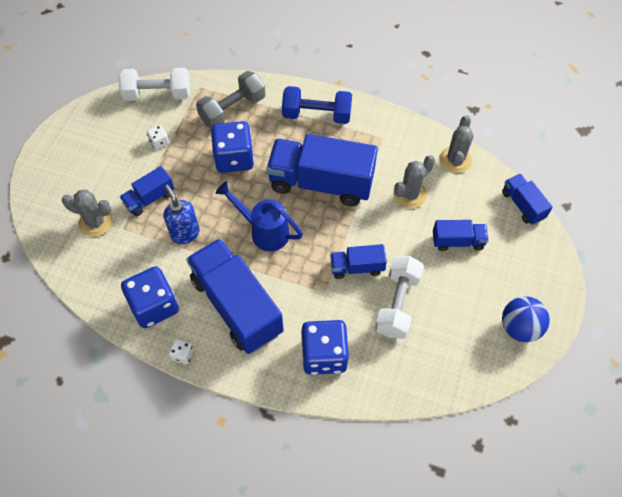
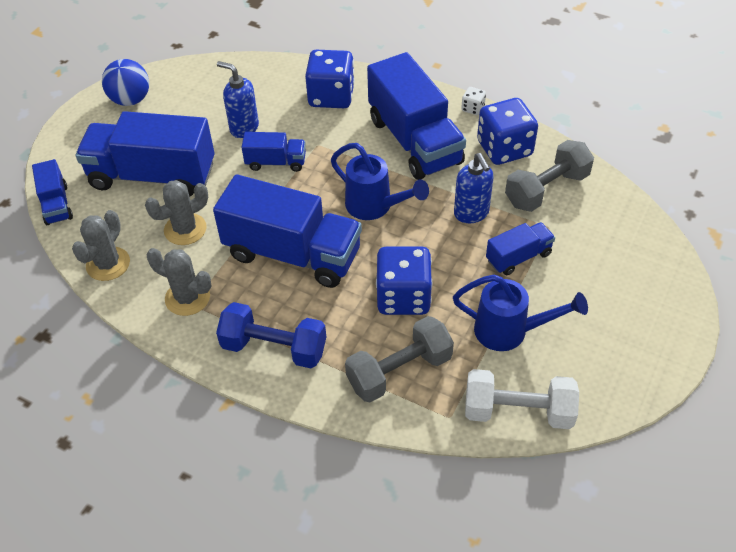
camera: 170 degrees left, 10 degrees down
grey cactus [62,190,113,237] -> grey cactus moved to [147,248,211,316]
white dice [147,125,169,150] -> blue watering can [453,274,588,351]
white dumbbell [375,256,424,339] -> blue soap dispenser [217,61,259,138]
blue truck [433,220,489,251] -> blue truck [75,111,215,197], size x2.04
none -> grey dumbbell [505,140,594,212]

